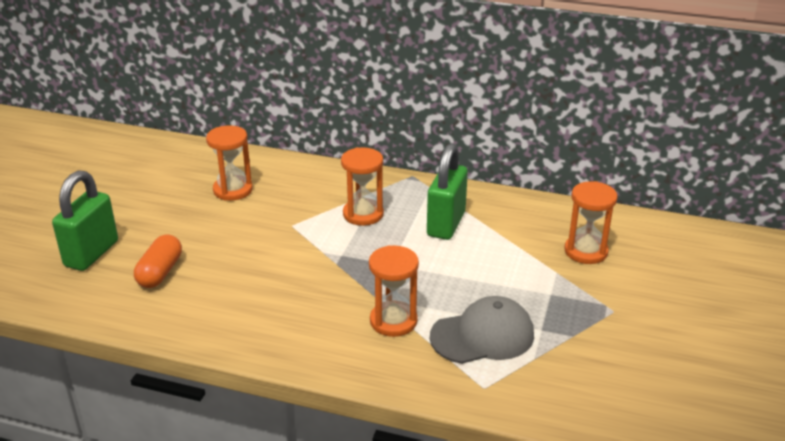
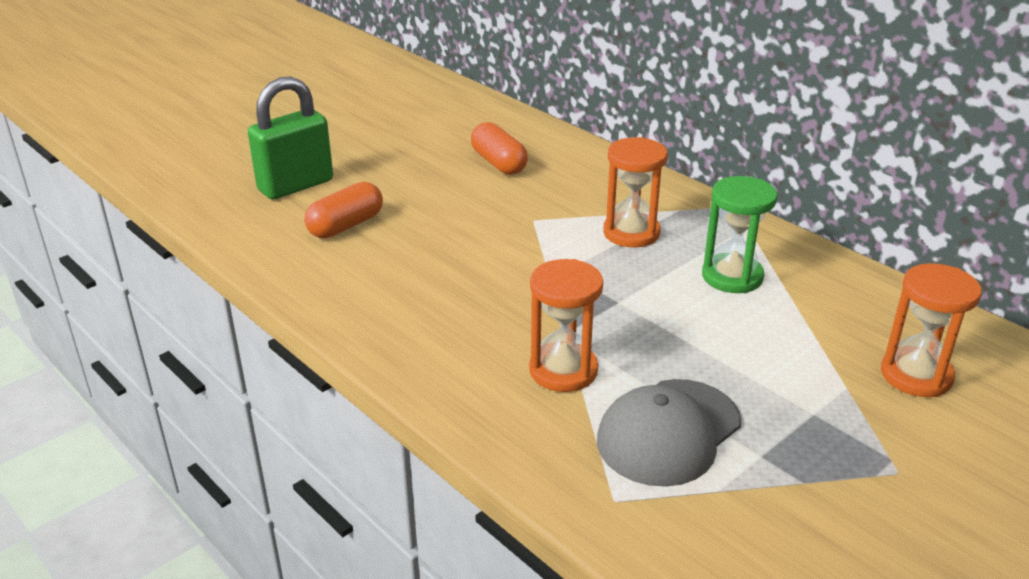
camera: 30 degrees right, 0 degrees up
orange hourglass [206,125,253,201] -> orange capsule [471,122,528,175]
green padlock [427,143,468,240] -> green hourglass [702,176,777,293]
grey cap [430,296,534,364] -> grey cap turned 120 degrees clockwise [597,379,741,487]

